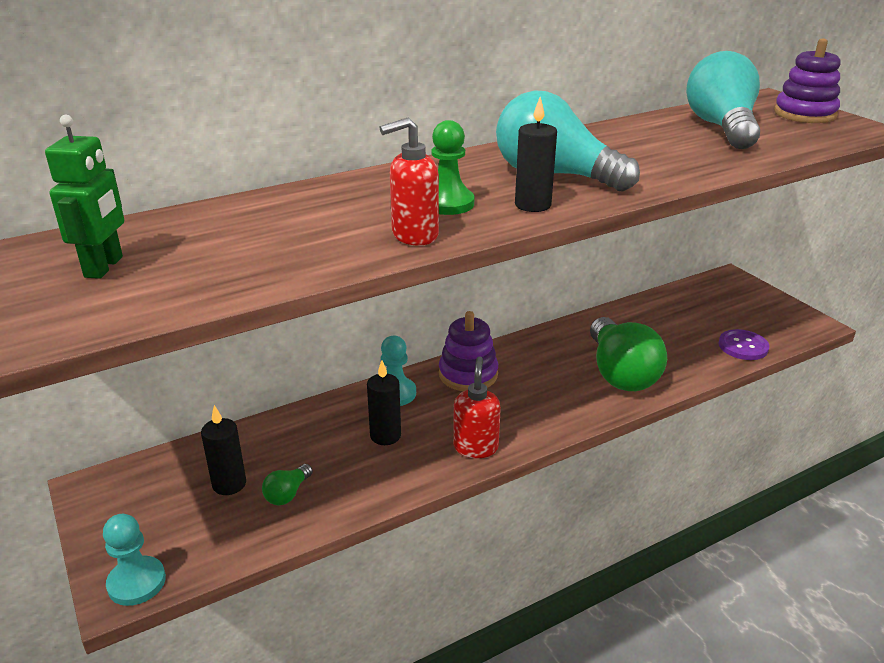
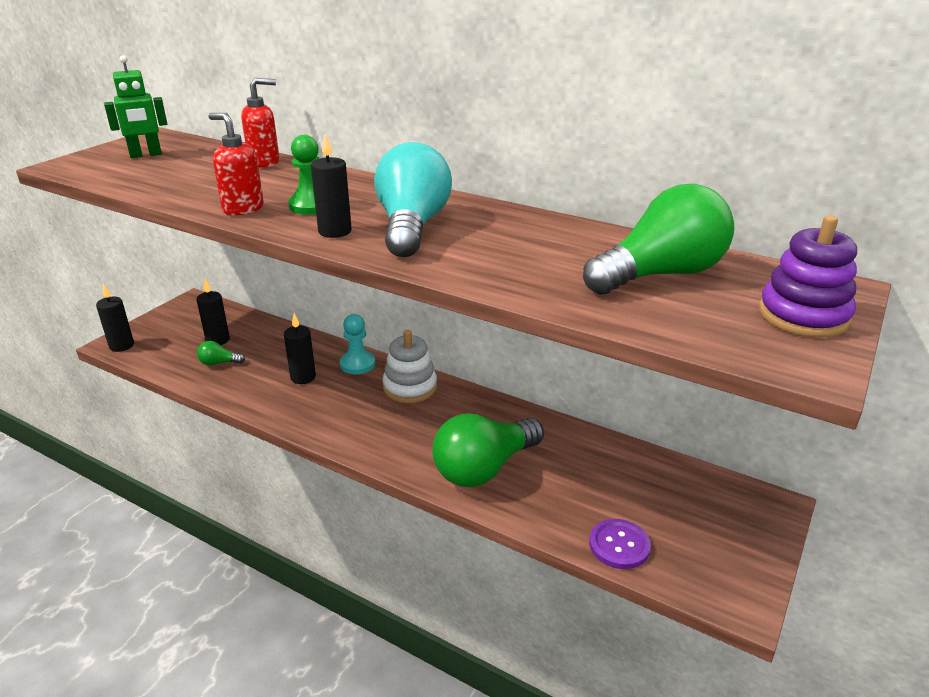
camera: 60 degrees right, 0 degrees up
turquoise pawn [103,514,166,606] -> black candle [96,283,134,352]
purple stacking toy [439,311,498,391] -> white stacking toy [382,330,437,403]
red soap dispenser [453,357,501,458] -> red soap dispenser moved to [241,78,280,168]
turquoise light bulb [686,51,760,149] -> green light bulb [583,184,734,295]

